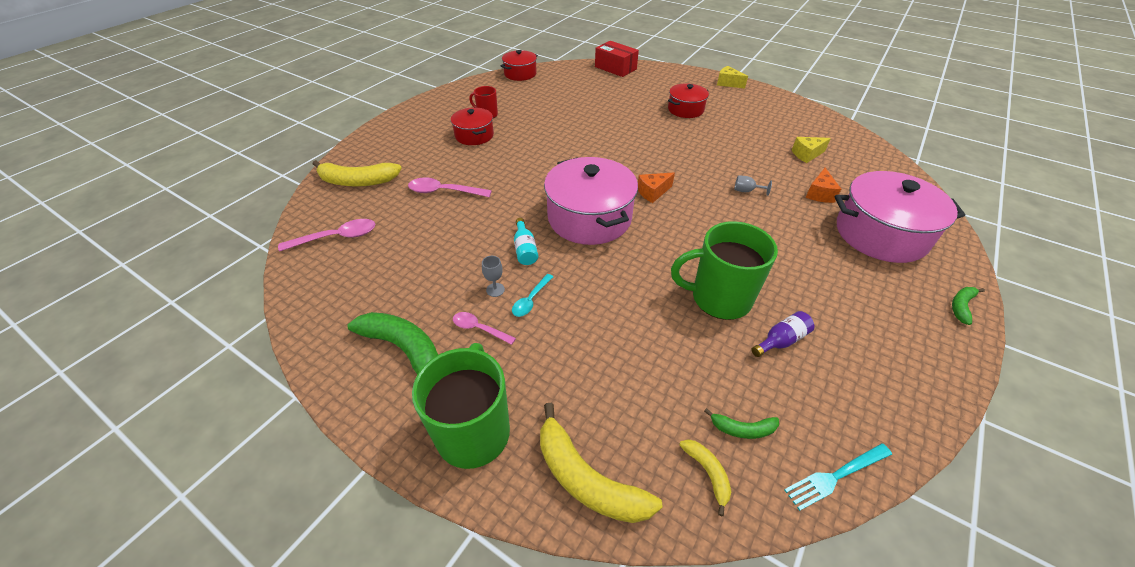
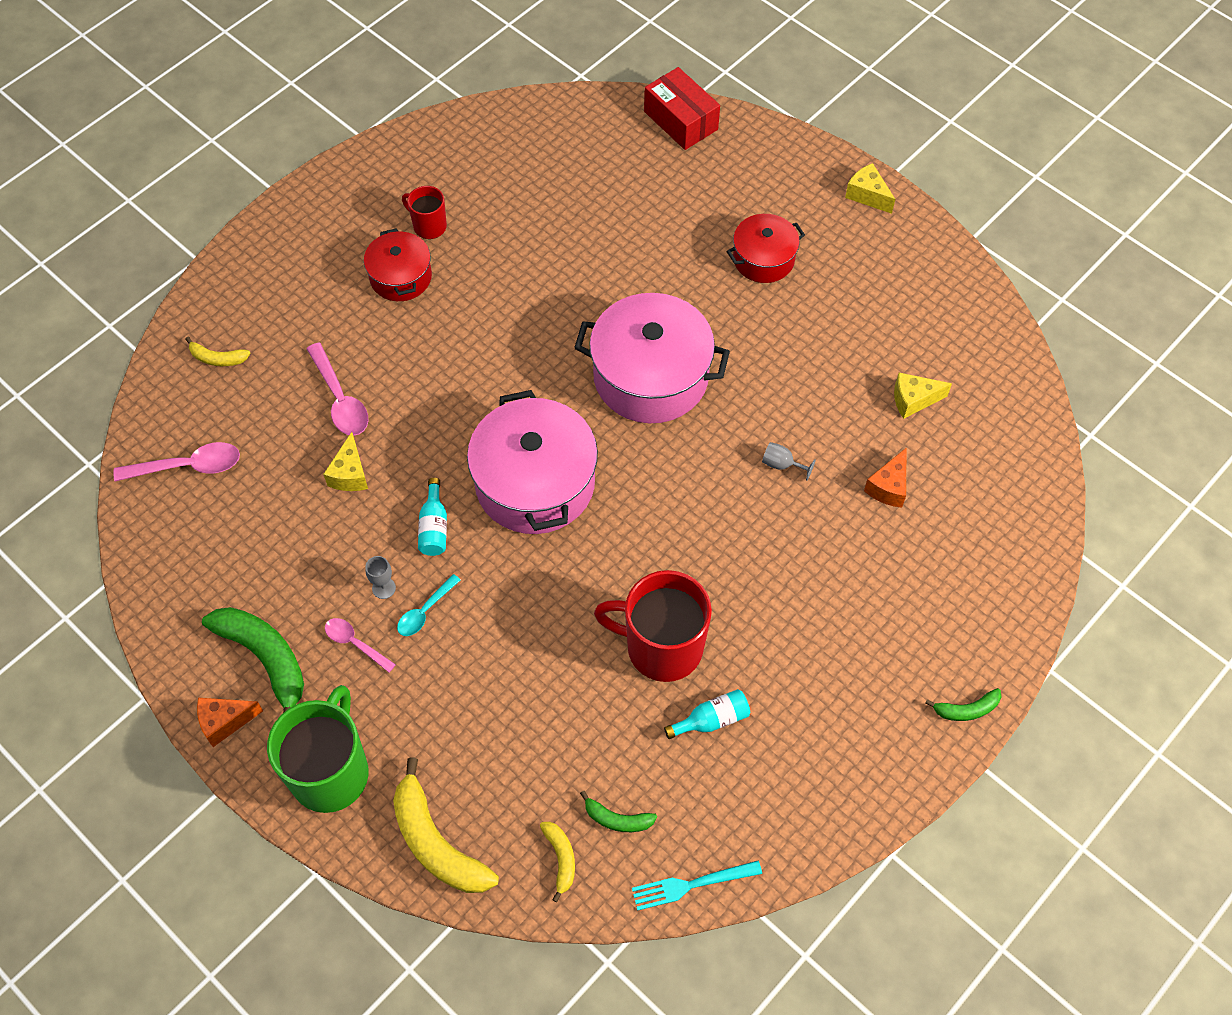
camera: 10 degrees right, 15 degrees up
yellow banana [313,160,402,187] -> yellow banana [185,337,250,366], size x0.51
pink spoon [408,178,492,197] -> pink spoon turned 135 degrees counterclockwise [306,343,368,436]
red pot [501,50,538,81] -> none
orange cheese [638,172,675,203] -> orange cheese moved to [197,698,263,747]
green mug [671,221,778,320] -> red mug [594,570,712,682]
purple bottle [751,311,815,357] -> turquoise bottle [664,689,750,739]
pink pot [835,171,965,263] -> pink pot moved to [574,293,730,423]
green banana [952,287,985,325] -> green banana turned 150 degrees counterclockwise [925,688,1001,721]
none -> yellow cheese [323,432,368,491]

